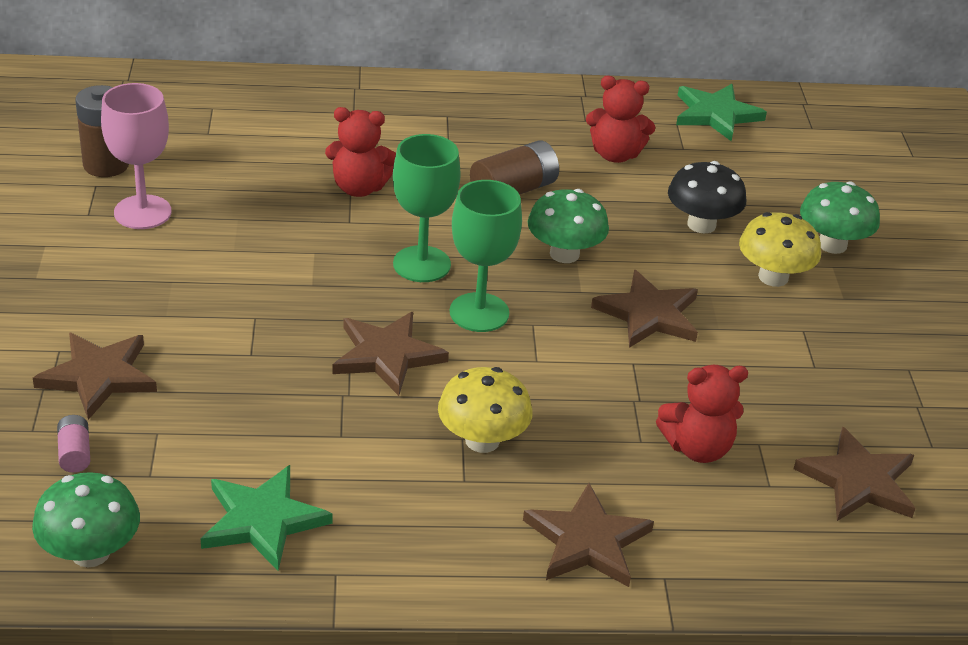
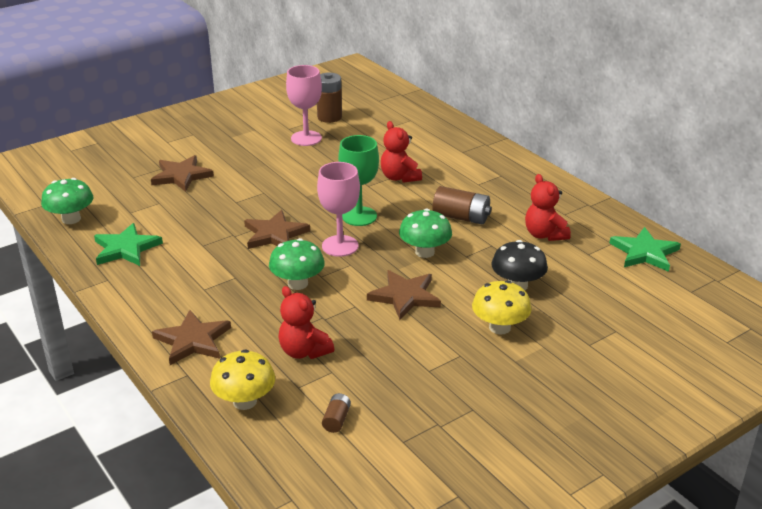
camera: 60 degrees right, 5 degrees down
pink battery [57,415,90,473] -> none
yellow mushroom [438,367,533,453] -> yellow mushroom moved to [210,349,275,410]
green goblet [450,180,522,332] -> pink goblet [317,162,360,257]
brown star [794,426,916,521] -> brown battery [322,393,351,433]
green mushroom [800,182,880,254] -> green mushroom moved to [269,238,325,290]

